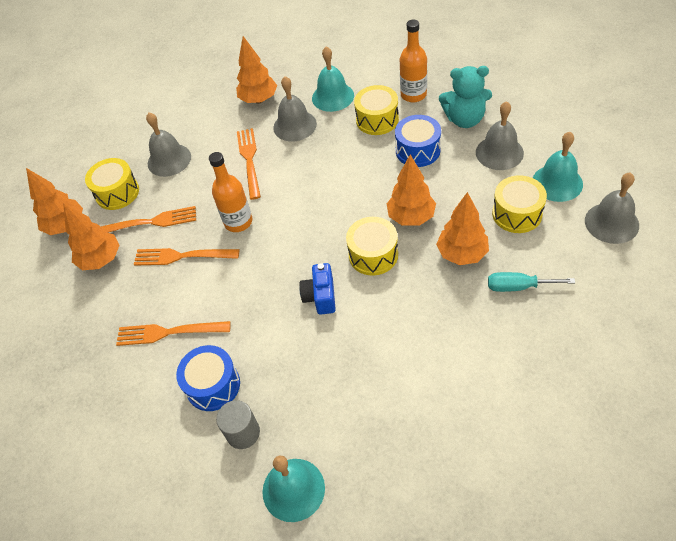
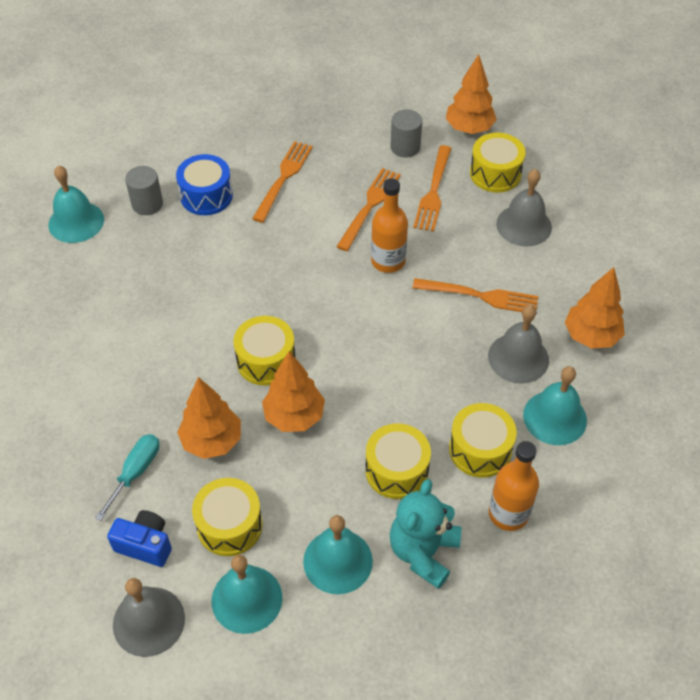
camera: 105 degrees right, 0 degrees up
orange tree [63,203,120,270] -> grey cylinder [390,109,422,158]
blue camera [299,263,336,315] -> blue camera moved to [107,510,172,567]
blue drum [395,115,441,167] -> yellow drum [365,423,431,499]
grey bell [476,101,524,170] -> turquoise bell [303,515,373,594]

